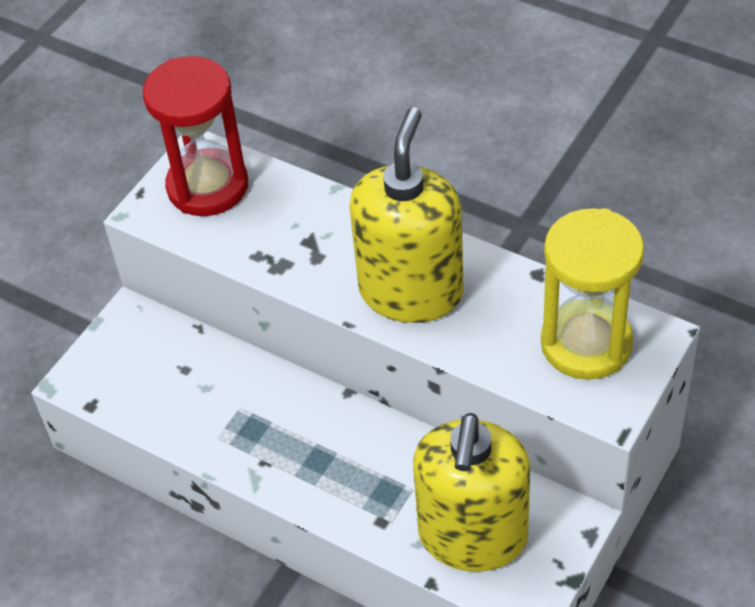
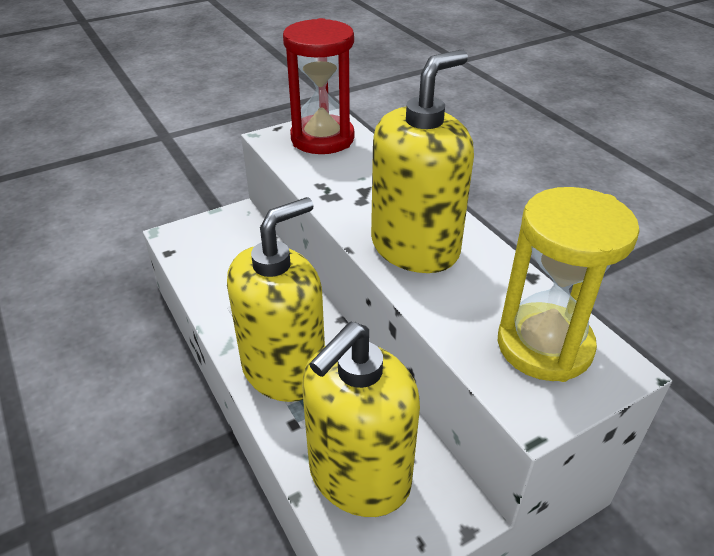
camera: 25 degrees right, 10 degrees down
none -> yellow soap dispenser [227,197,325,402]

